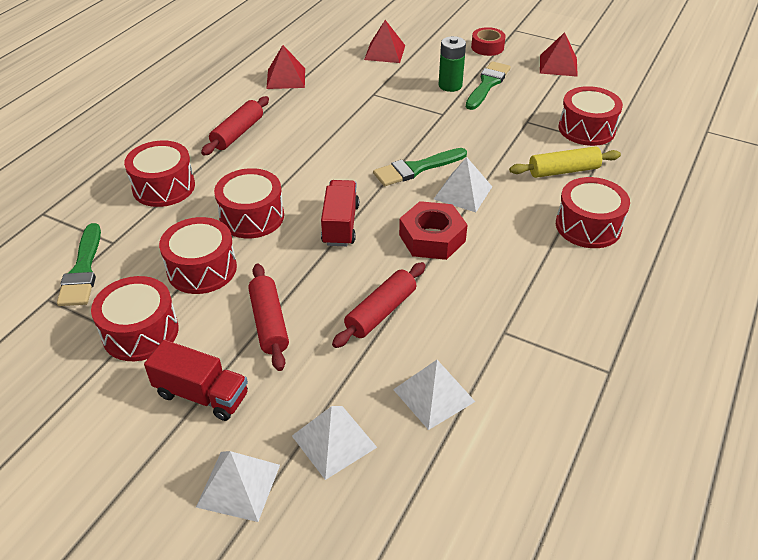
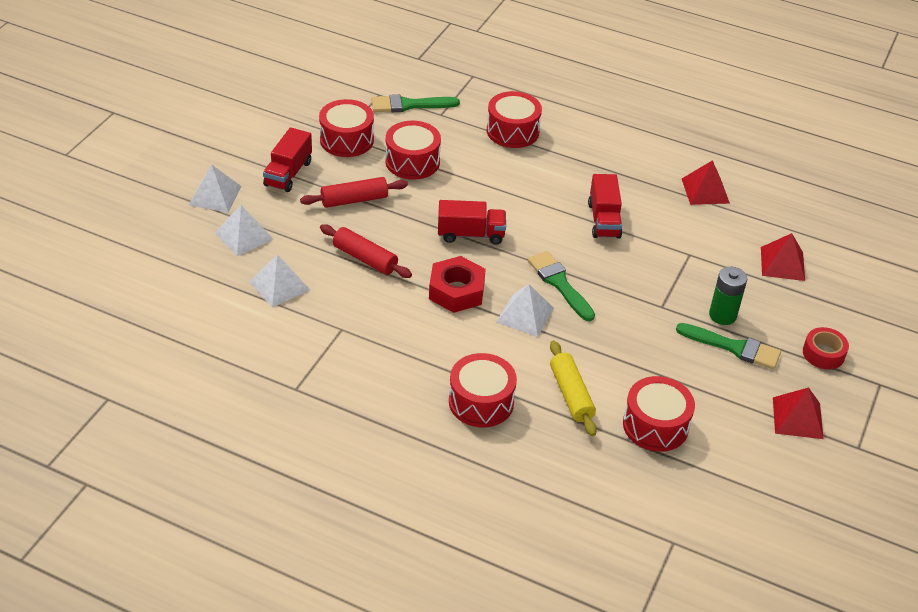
camera: 85 degrees right, 0 degrees up
red rolling pin [201,96,269,156] -> none
red drum [214,168,284,238] -> none
none -> red truck [588,174,622,239]

